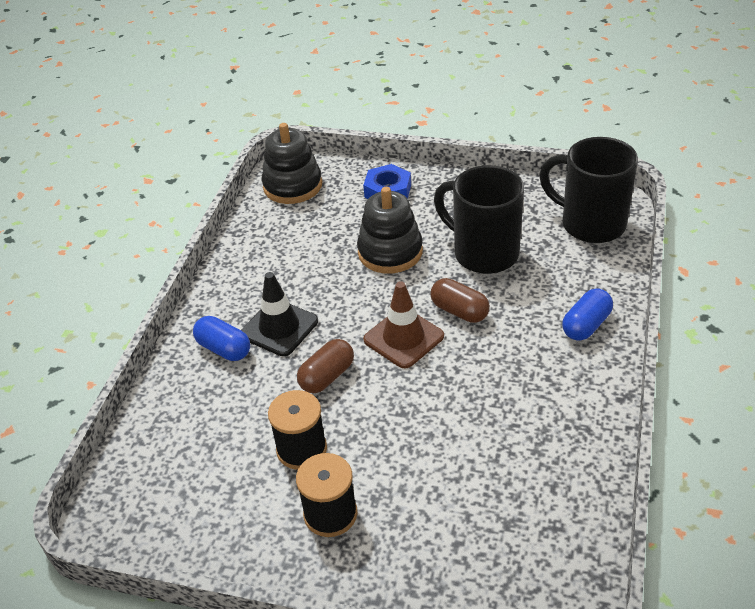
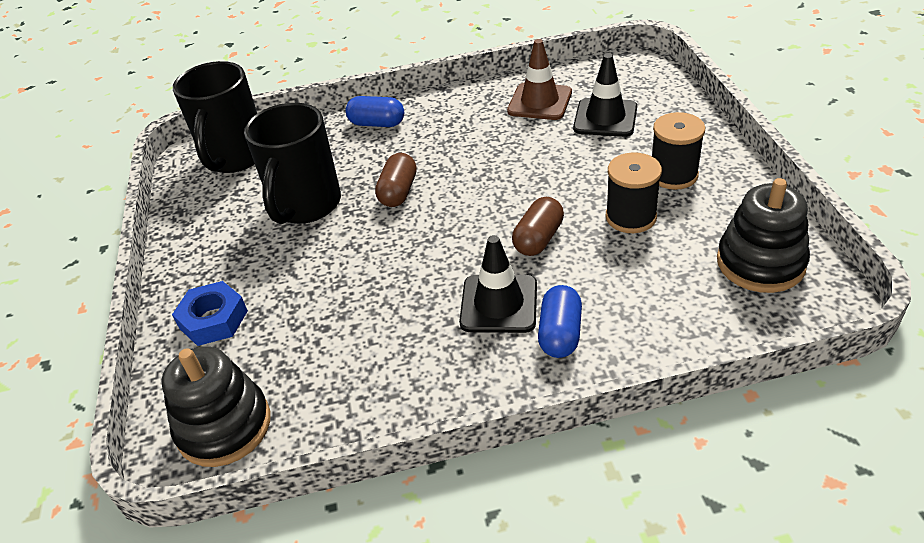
camera: 115 degrees left, 0 degrees up
brown capsule [297,339,354,393] -> brown capsule turned 75 degrees counterclockwise [512,197,564,256]
black stacking toy [357,187,423,273] -> black stacking toy moved to [717,178,810,293]
brown traffic cone [363,281,444,369] -> brown traffic cone moved to [507,39,572,120]
none -> black traffic cone [573,53,637,137]

